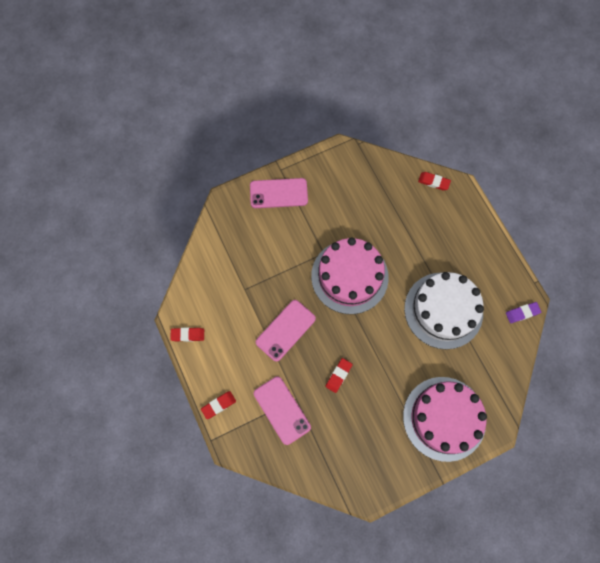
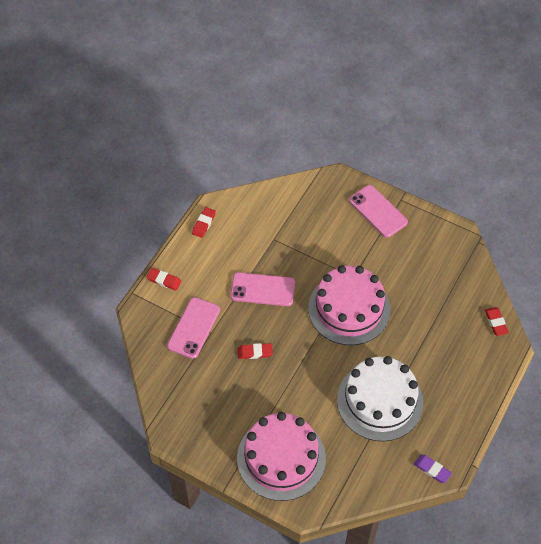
camera: 55 degrees right, 15 degrees down
red eraser [170,327,204,342] -> red eraser turned 60 degrees clockwise [192,207,216,238]

